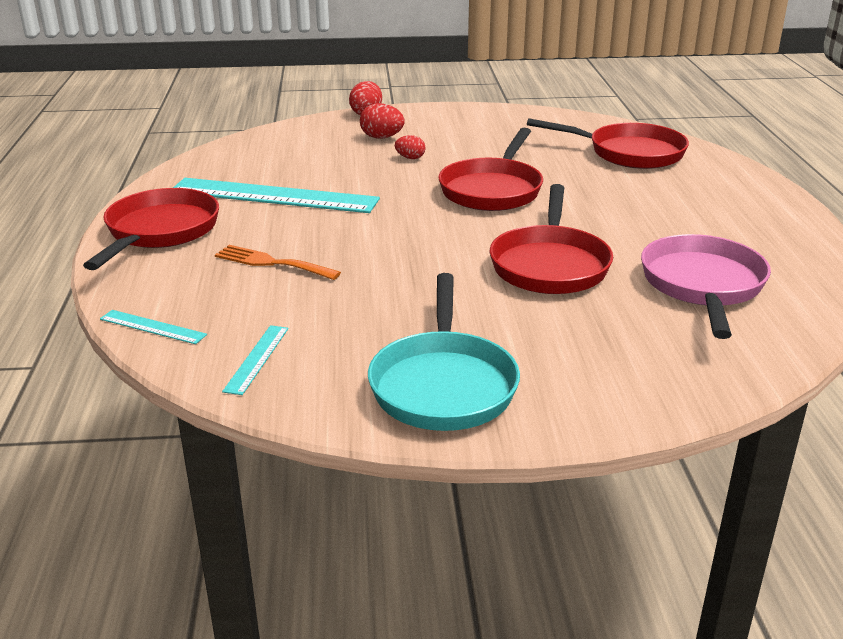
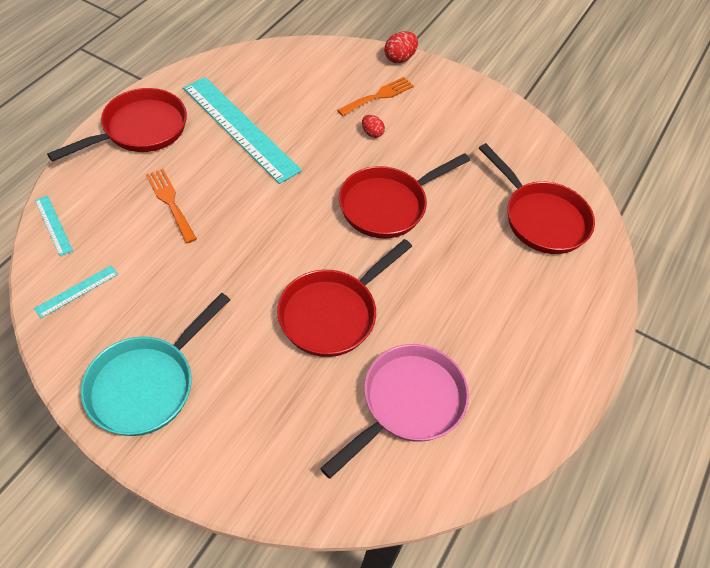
camera: 30 degrees right, 25 degrees up
red egg [360,103,405,139] -> orange fork [337,77,414,116]

